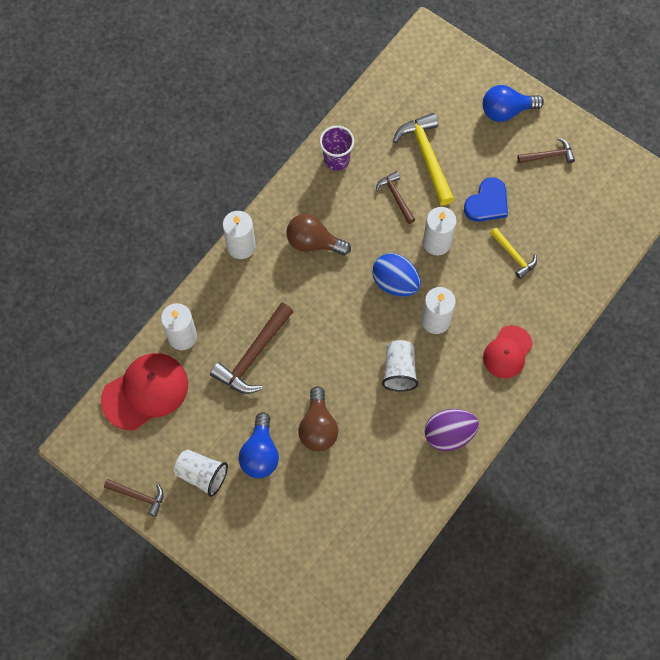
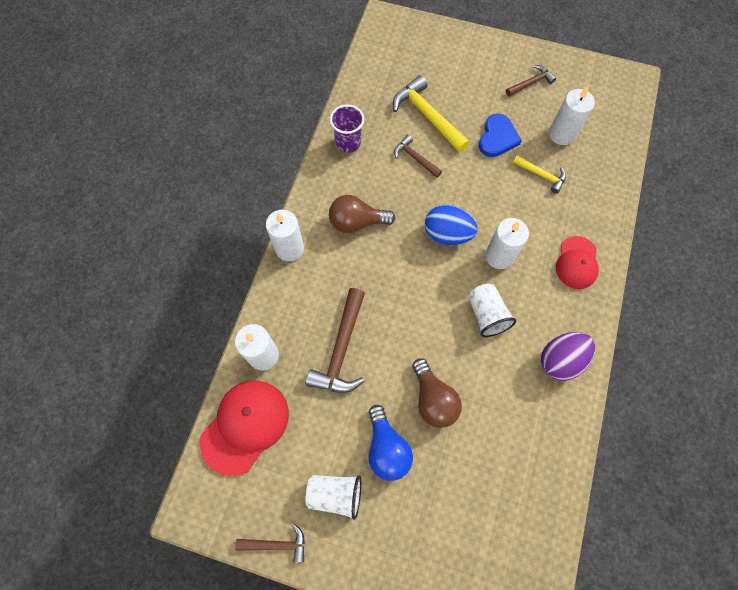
camera: 20 degrees left, 0 degrees up
white candle [423,207,457,256] -> white candle moved to [549,87,595,145]
blue light bulb [483,85,544,122] -> none

